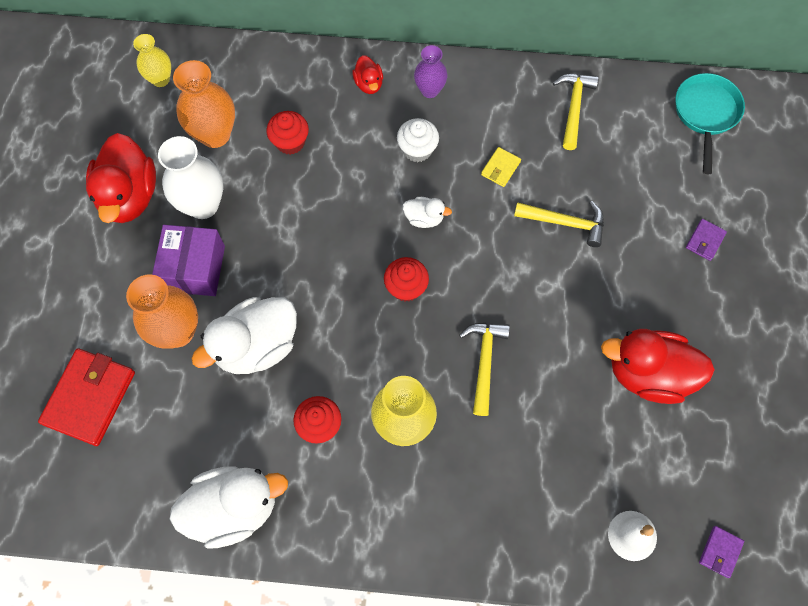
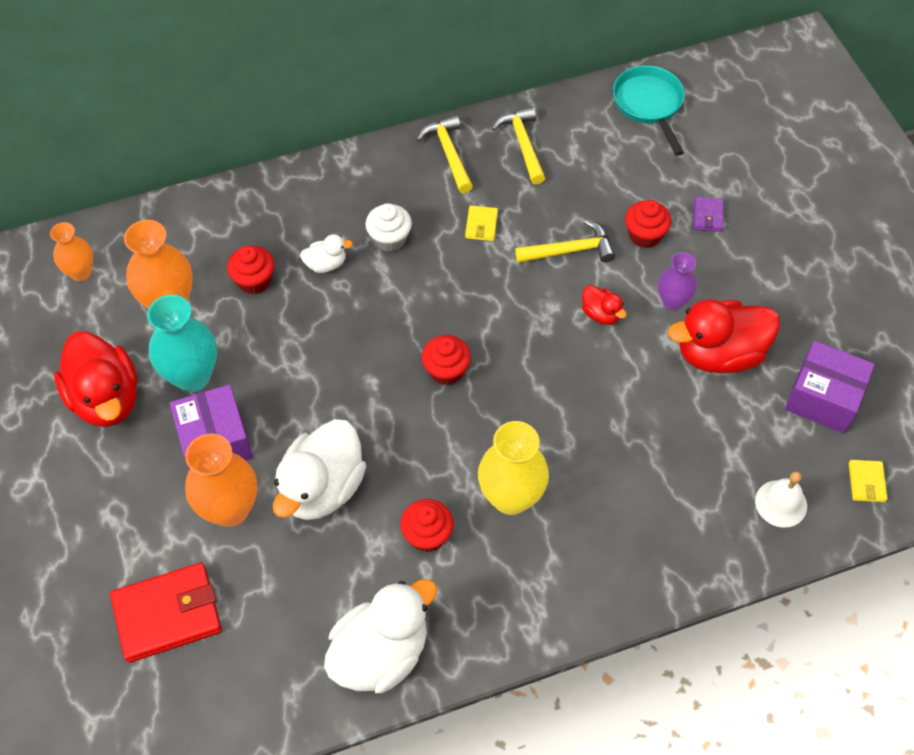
camera: 25 degrees left, 10 degrees down
red wallet [38,348,135,446] -> red wallet turned 75 degrees clockwise [110,563,222,663]
yellow vase [133,34,171,87] -> orange vase [50,222,93,281]
white vase [158,136,223,219] -> turquoise vase [147,295,217,392]
red duck [352,55,383,94] -> red duck moved to [582,285,627,325]
white duck [403,197,452,228] -> white duck moved to [300,234,353,273]
purple vase [414,45,447,98] -> purple vase moved to [658,252,697,311]
yellow hammer [459,323,510,416] -> yellow hammer moved to [416,115,473,193]
purple wallet [699,526,744,578] -> yellow wallet [849,460,887,502]
none -> red cupcake [625,200,671,248]
none -> purple box [785,341,875,433]

